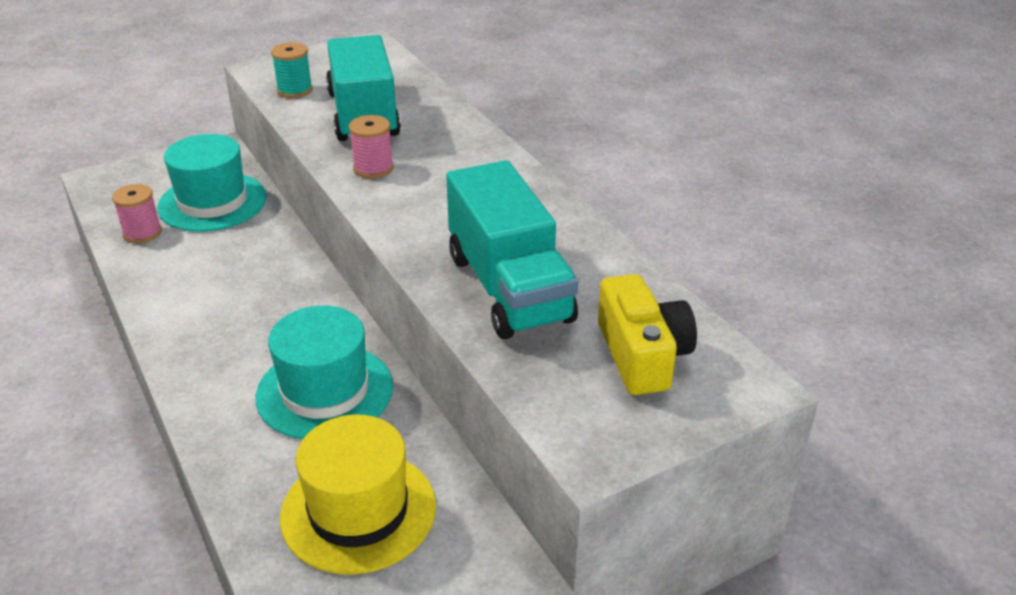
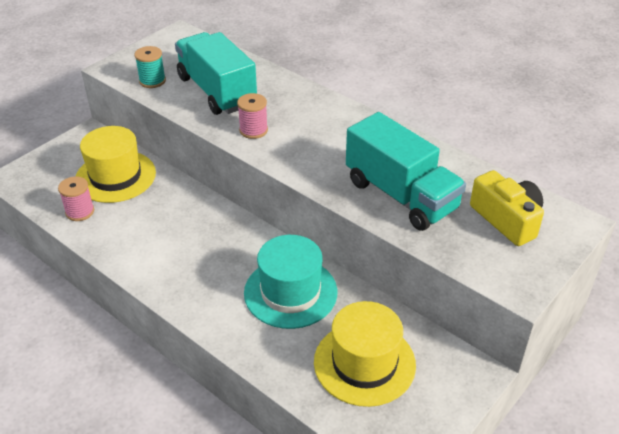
camera: 20 degrees left, 5 degrees up
turquoise hat [157,134,267,232] -> yellow hat [76,126,156,203]

